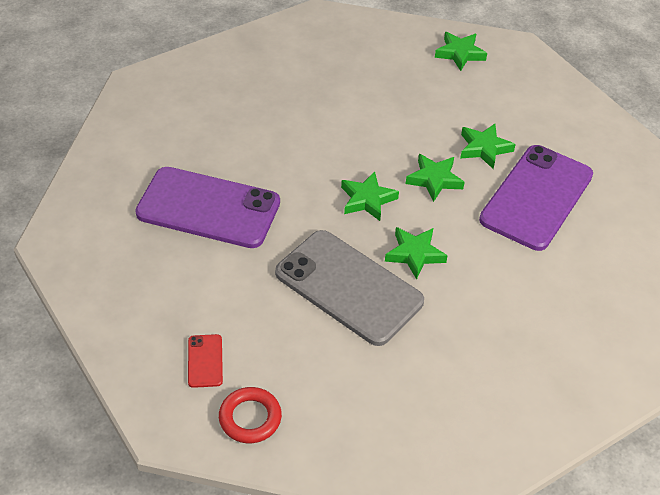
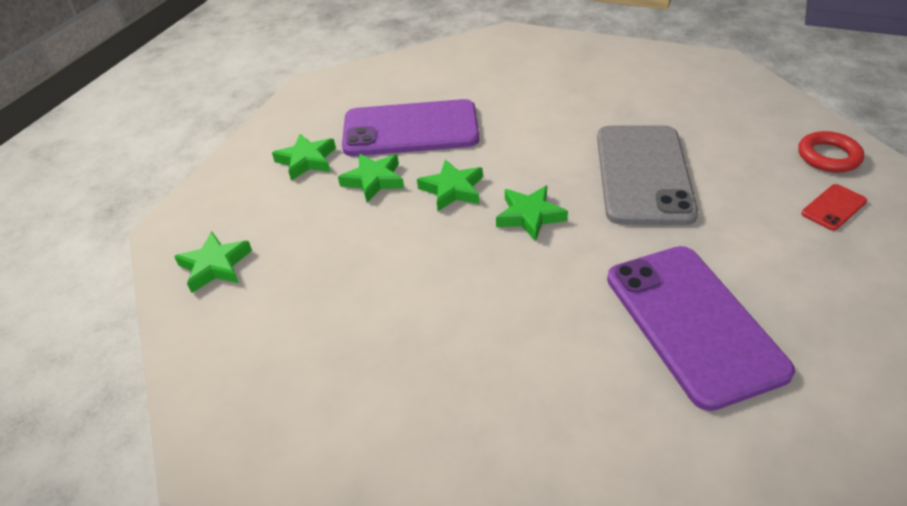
camera: 120 degrees left, 5 degrees down
green star [385,227,448,280] -> green star moved to [272,134,336,181]

